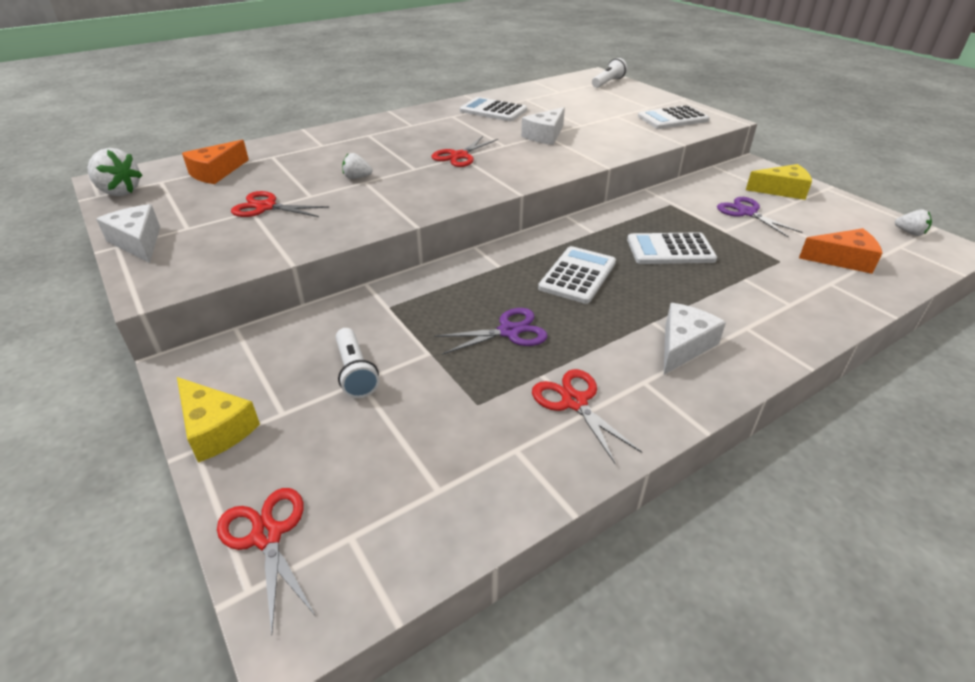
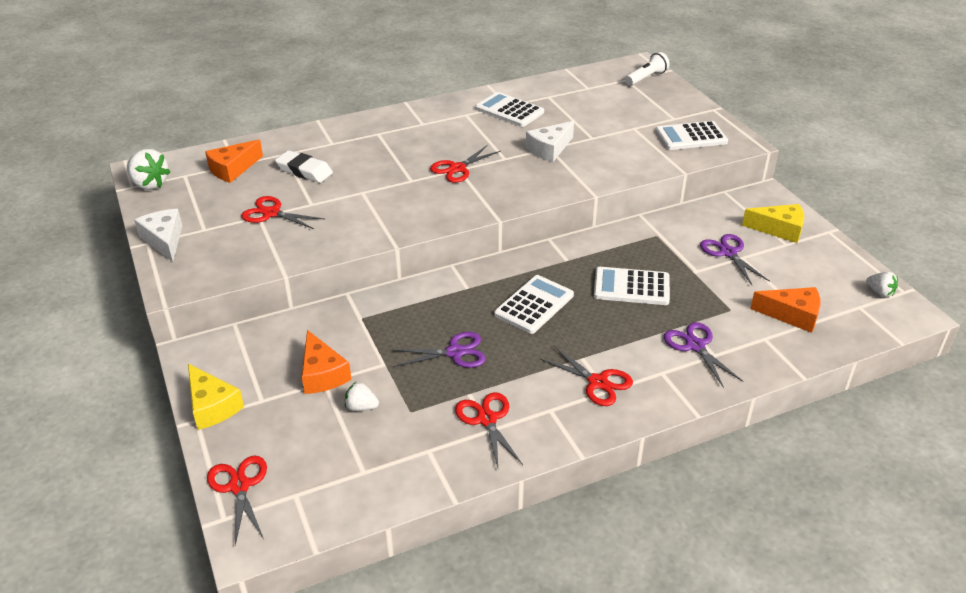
camera: 10 degrees right, 0 degrees up
white flashlight [336,328,379,398] -> orange cheese [302,330,352,394]
white strawberry [342,153,373,179] -> white strawberry moved to [345,382,379,411]
white cheese [664,303,726,375] -> red scissors [539,346,633,406]
none -> white eraser [275,150,333,183]
none -> purple scissors [664,322,743,388]

